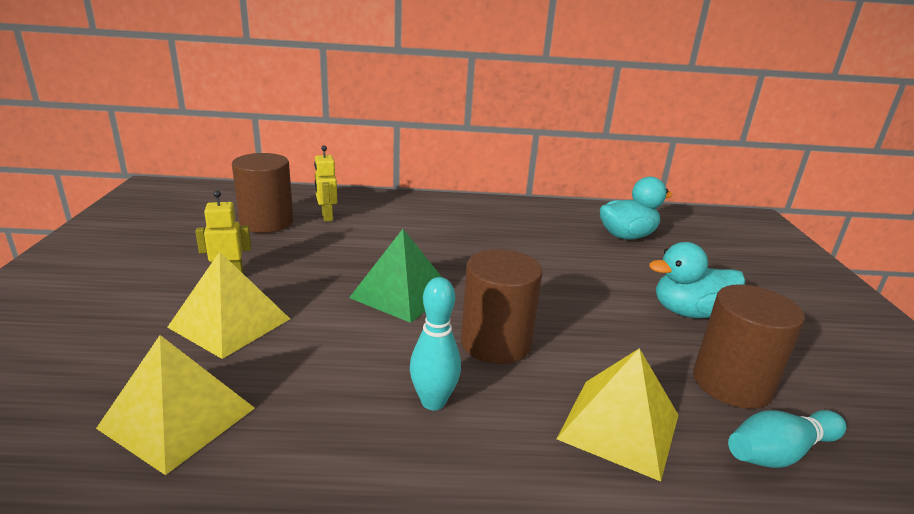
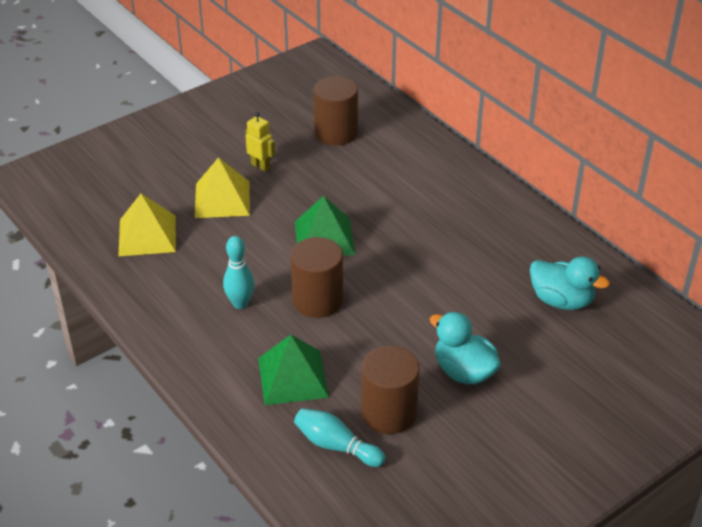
camera: 55 degrees right, 15 degrees up
yellow robot [314,145,337,222] -> none
yellow pyramid [557,348,678,481] -> green pyramid [258,335,329,405]

